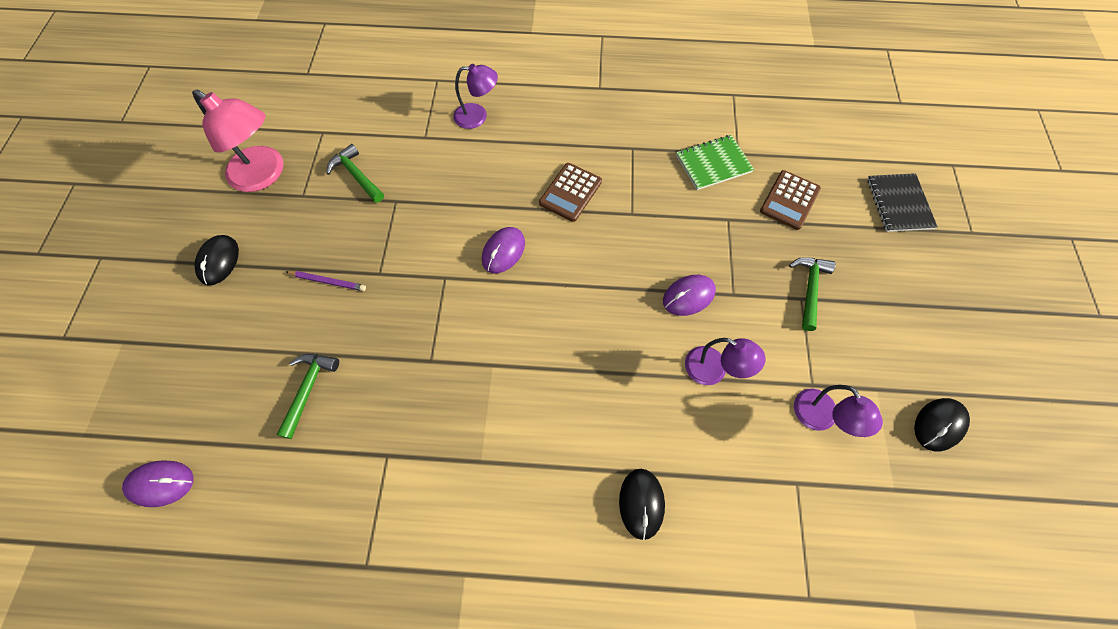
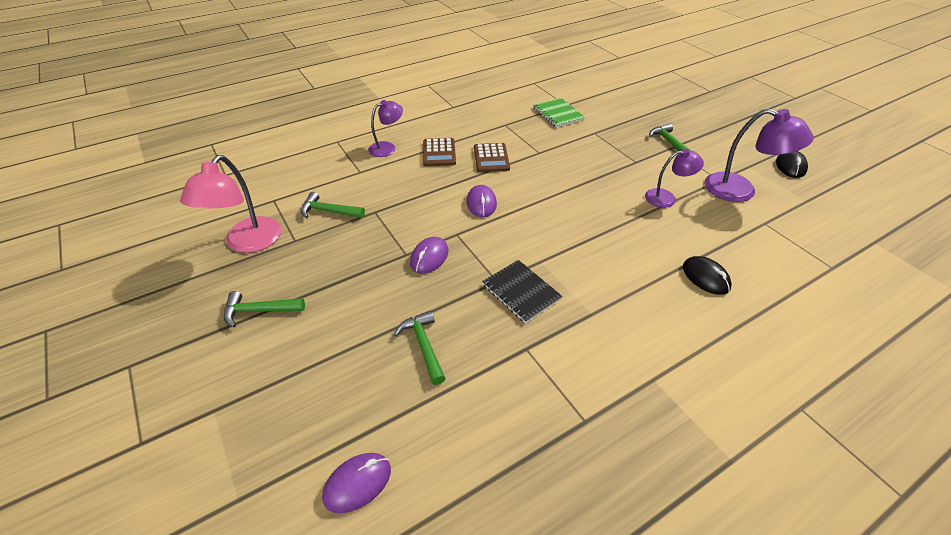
camera: 35 degrees left, 20 degrees down
pink lamp [192,90,284,192] -> pink lamp turned 105 degrees clockwise [180,155,281,253]
black mouse [194,235,239,285] -> green hammer [224,291,305,327]
purple pencil [286,271,366,291] -> none
purple mouse [663,275,716,316] -> purple mouse moved to [410,237,448,274]
green notebook [676,135,754,190] -> green notebook turned 60 degrees counterclockwise [533,98,585,127]
brown calculator [760,170,821,230] -> brown calculator moved to [423,138,456,166]
purple lamp [794,385,883,437] -> purple lamp [705,108,814,202], size x1.62
black notebook [867,173,938,232] -> black notebook moved to [482,260,563,323]

